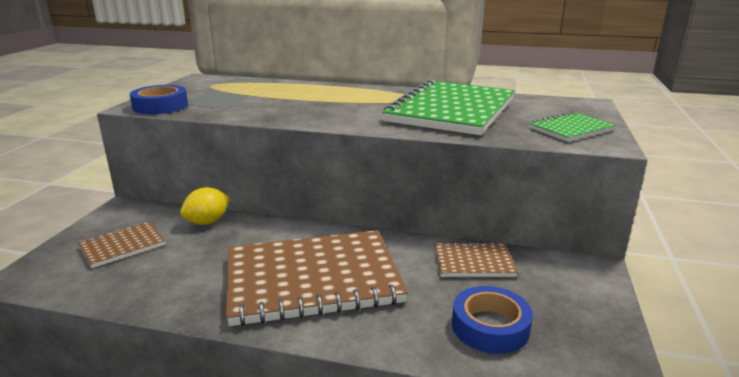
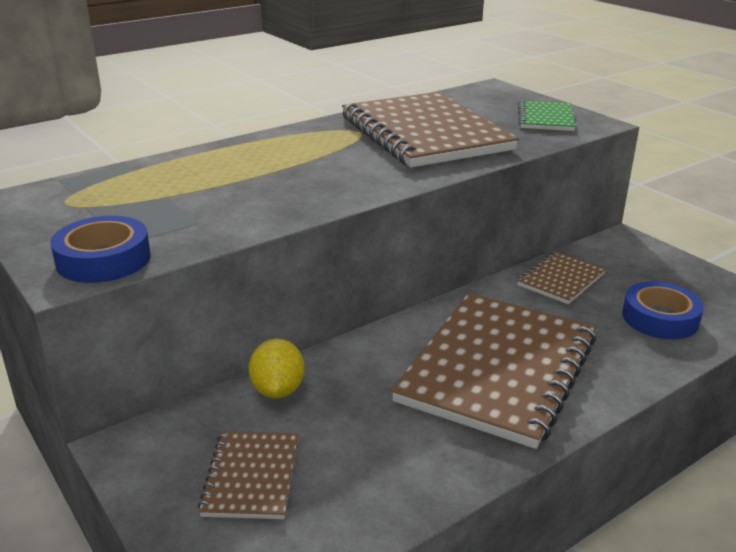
camera: 50 degrees left, 5 degrees up
green notebook [382,79,515,135] -> brown notebook [342,92,519,167]

